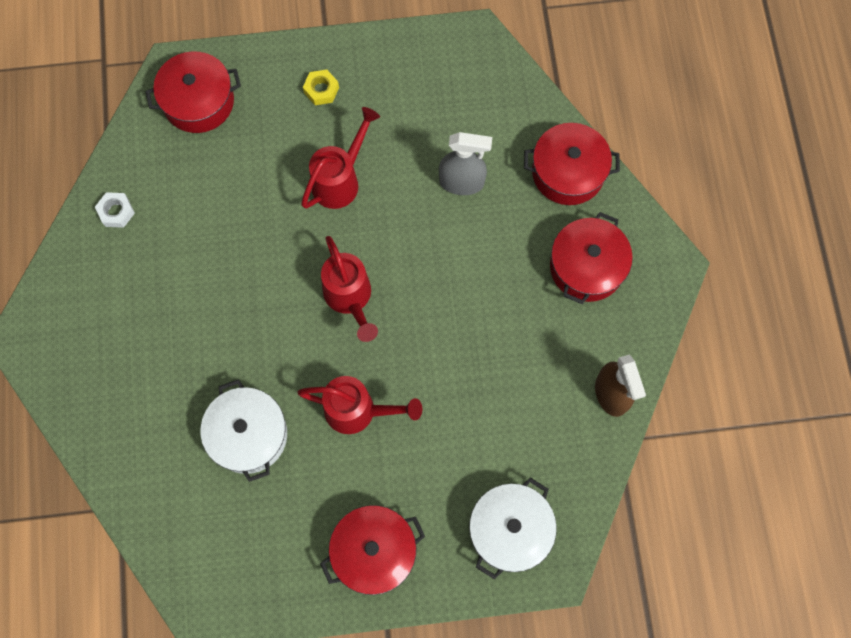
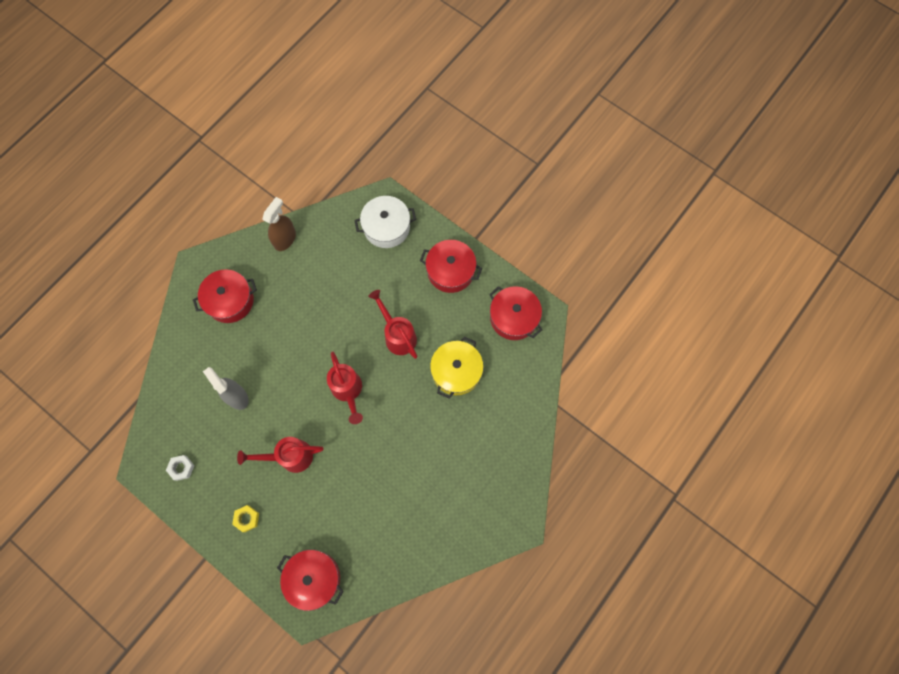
camera: 135 degrees left, 0 degrees up
white nut [95,192,135,228] -> white nut moved to [166,455,194,481]
white pot [201,379,287,482] -> yellow pot [430,337,484,398]
red watering can [321,236,378,342] -> red watering can turned 135 degrees clockwise [327,351,363,424]
red pot [524,123,620,205] -> red pot moved to [489,286,542,340]

